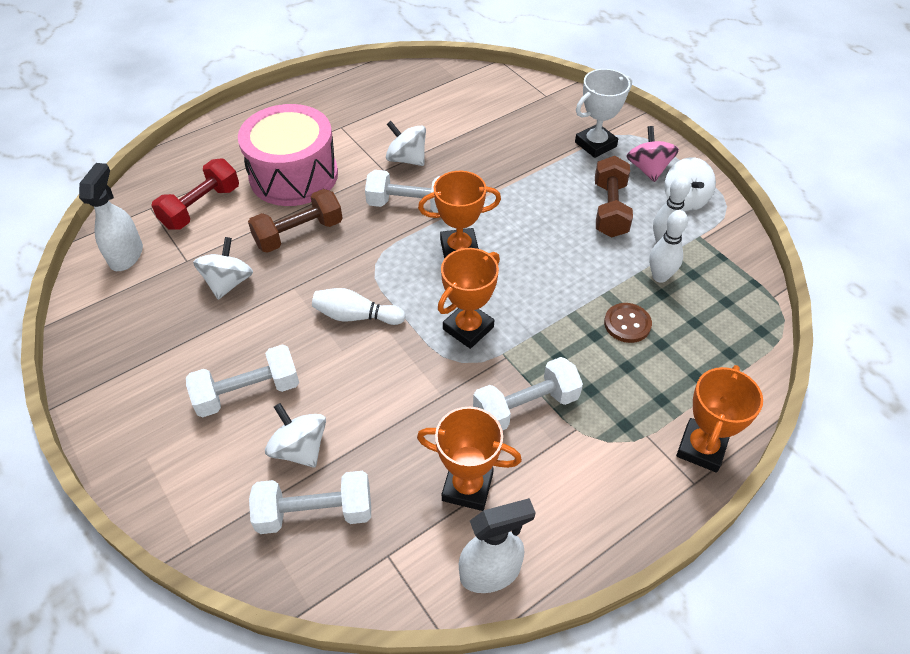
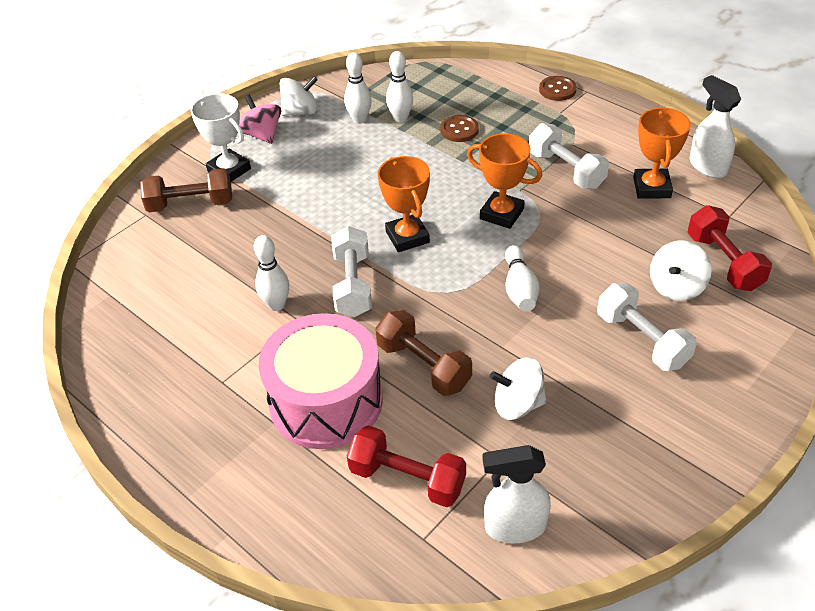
camera: 100 degrees left, 5 degrees down
white dumbbell [249,471,371,534] -> red dumbbell [688,205,772,291]
white spinning top [386,121,426,166] -> white bowling pin [254,235,289,311]
brown dumbbell [595,156,633,237] -> brown dumbbell moved to [140,168,232,212]
pink spinning top [627,126,679,182] -> pink spinning top turned 75 degrees clockwise [239,94,281,144]
orange trophy [676,365,763,473] -> brown button [539,76,577,101]

